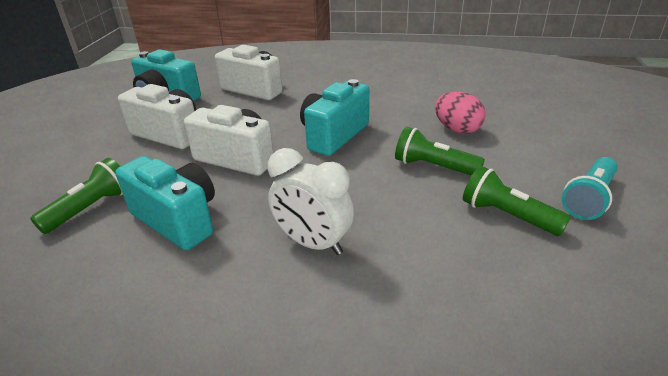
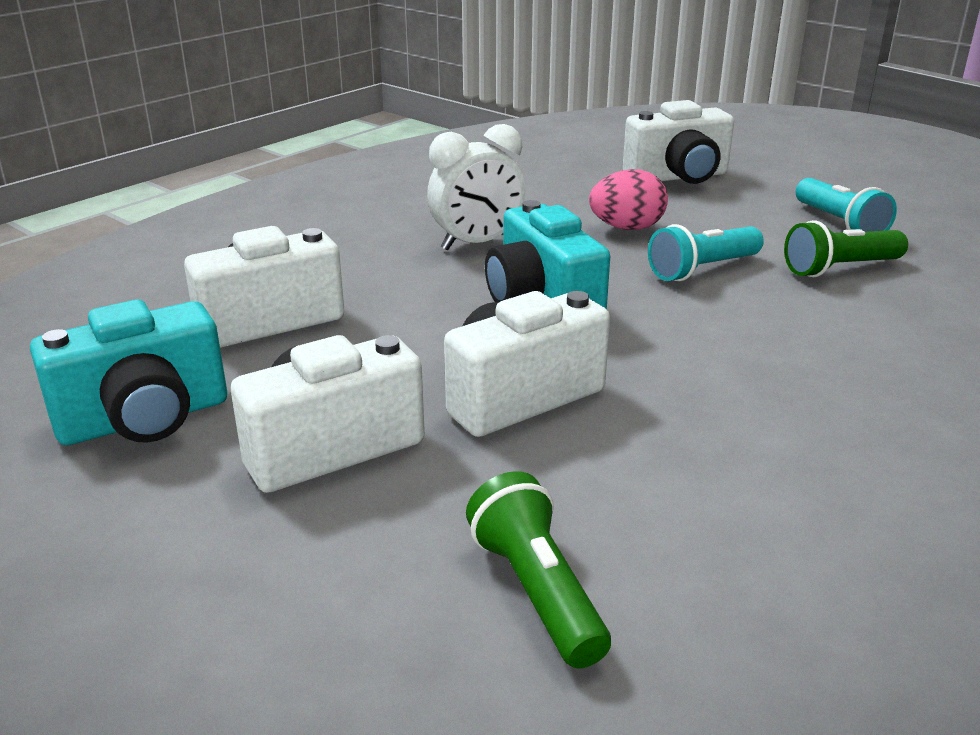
camera: 60 degrees left, 5 degrees down
turquoise camera [115,156,215,250] -> none
white clock [267,148,354,255] -> white clock moved to [427,124,525,250]
green flashlight [395,126,485,176] -> turquoise flashlight [648,224,764,281]
none -> white camera [622,100,734,184]

